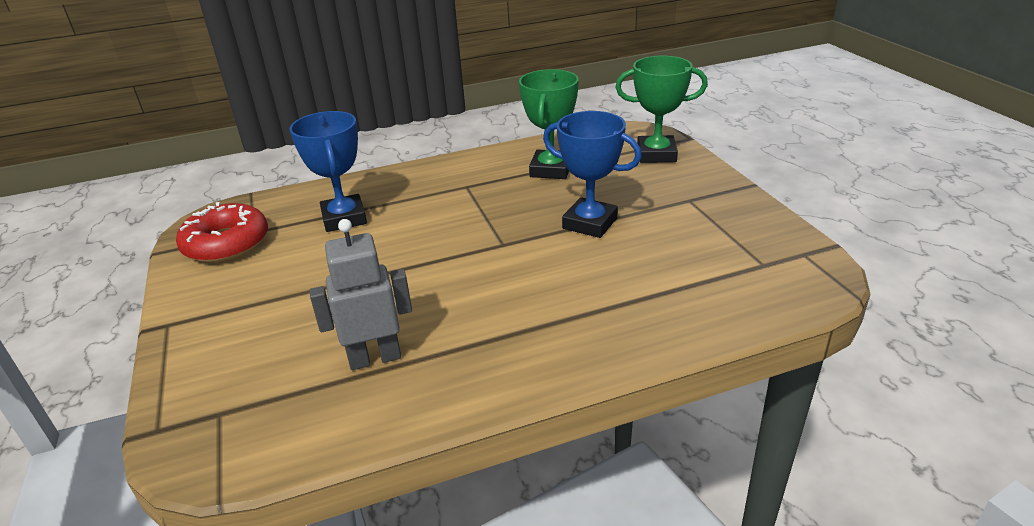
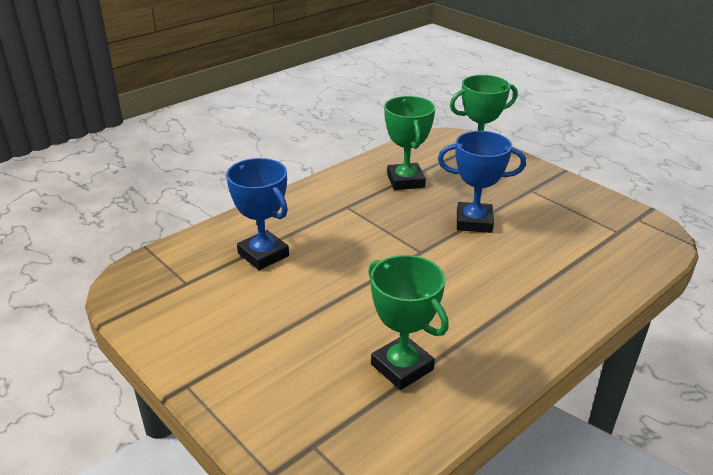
camera: 25 degrees left, 0 degrees up
red donut [176,202,268,263] -> none
grey robot [309,219,412,370] -> green trophy [368,255,449,390]

